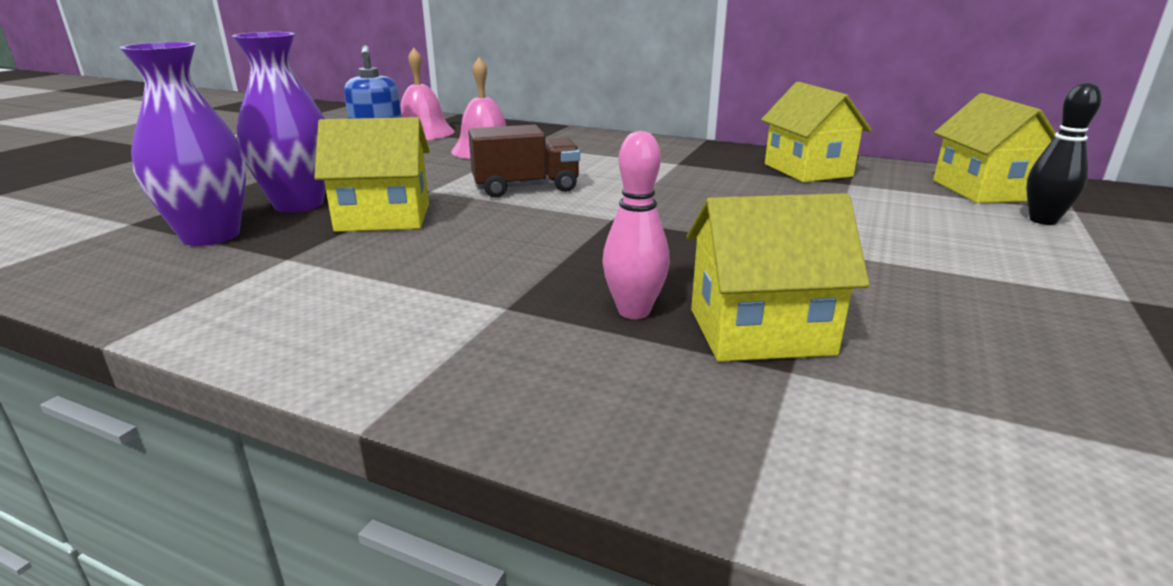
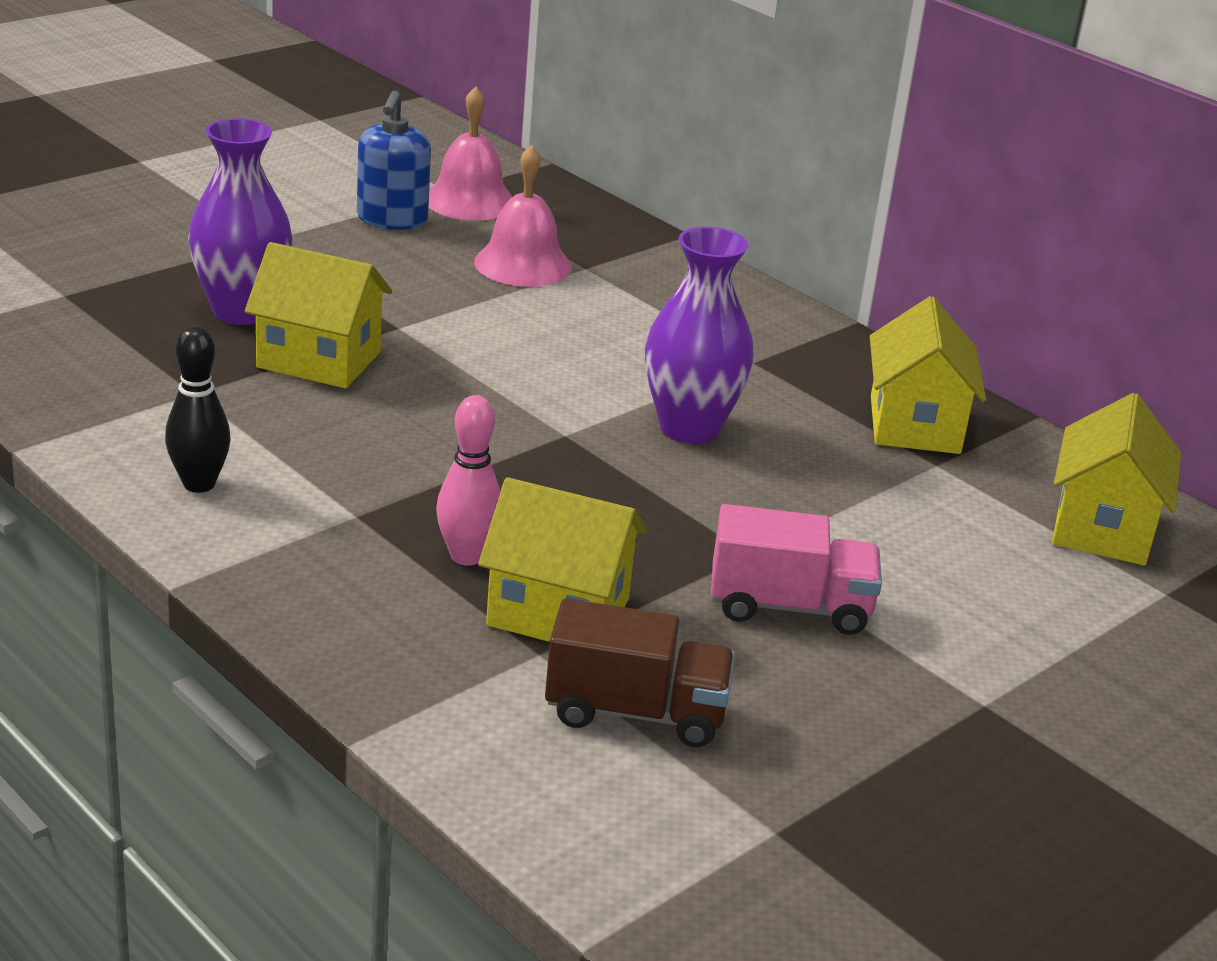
camera: 20 degrees right, 5 degrees up
purple vase [120,42,247,246] -> purple vase moved to [645,227,754,444]
brown truck [468,125,580,198] -> brown truck moved to [545,598,735,747]
black bowling pin [1026,82,1102,225] -> black bowling pin moved to [165,326,231,493]
none -> pink truck [711,504,882,635]

